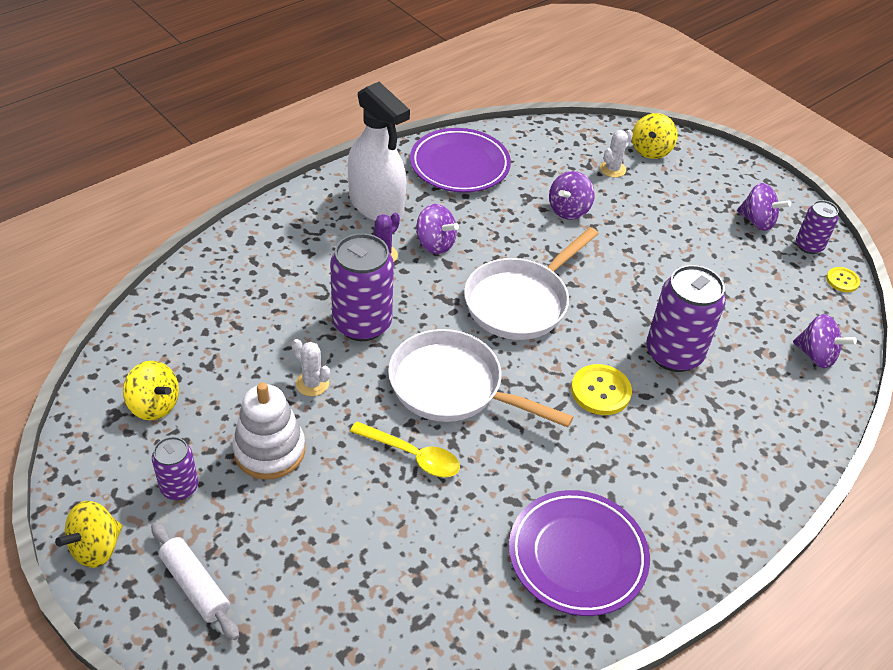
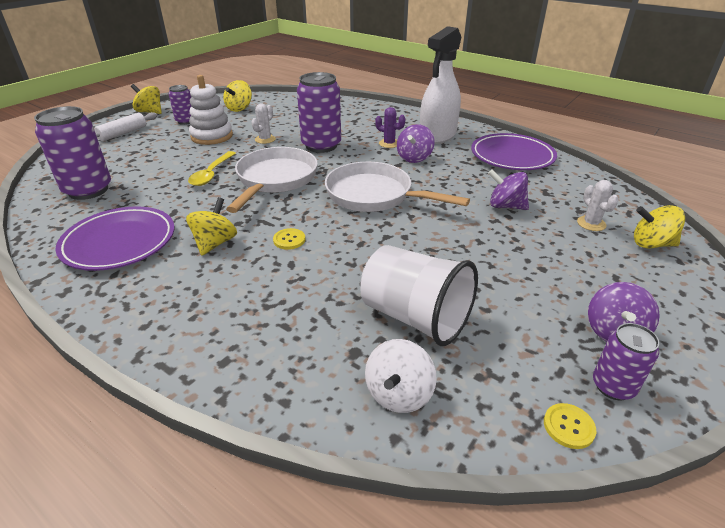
camera: 80 degrees right, 10 degrees down
yellow button [571,364,632,415] -> yellow button [273,228,305,250], size x0.61
white cactus [600,130,633,178] -> white cactus turned 45 degrees clockwise [577,180,618,231]
purple can [646,265,726,372] -> purple can moved to [34,106,111,200]
purple spinning top [793,314,857,369] -> white spinning top [365,339,437,413]
none -> yellow spinning top [186,197,237,255]
none -> white cup [360,245,478,346]

